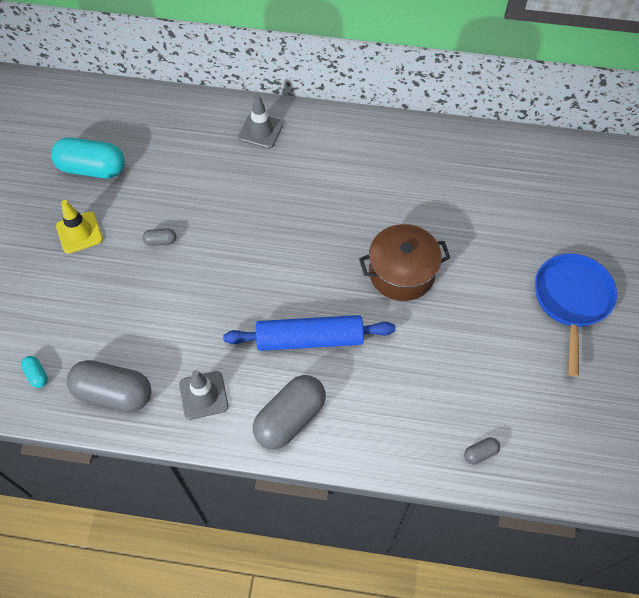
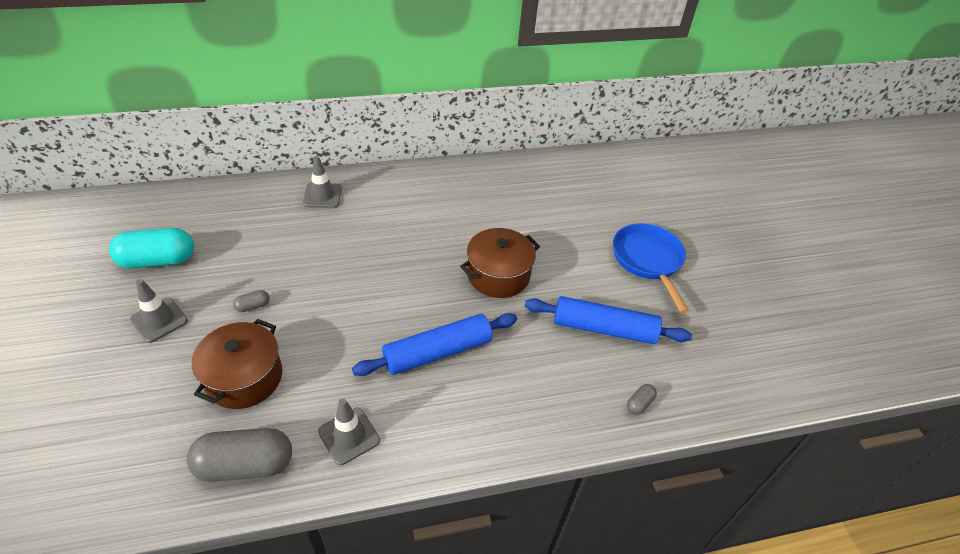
camera: 25 degrees left, 15 degrees down
turquoise capsule [21,356,48,388] -> none
yellow traffic cone [56,200,103,254] -> grey traffic cone [130,279,188,343]
grey capsule [253,375,326,449] -> none
none -> brown pot [192,319,282,409]
none -> blue rolling pin [525,296,692,344]

